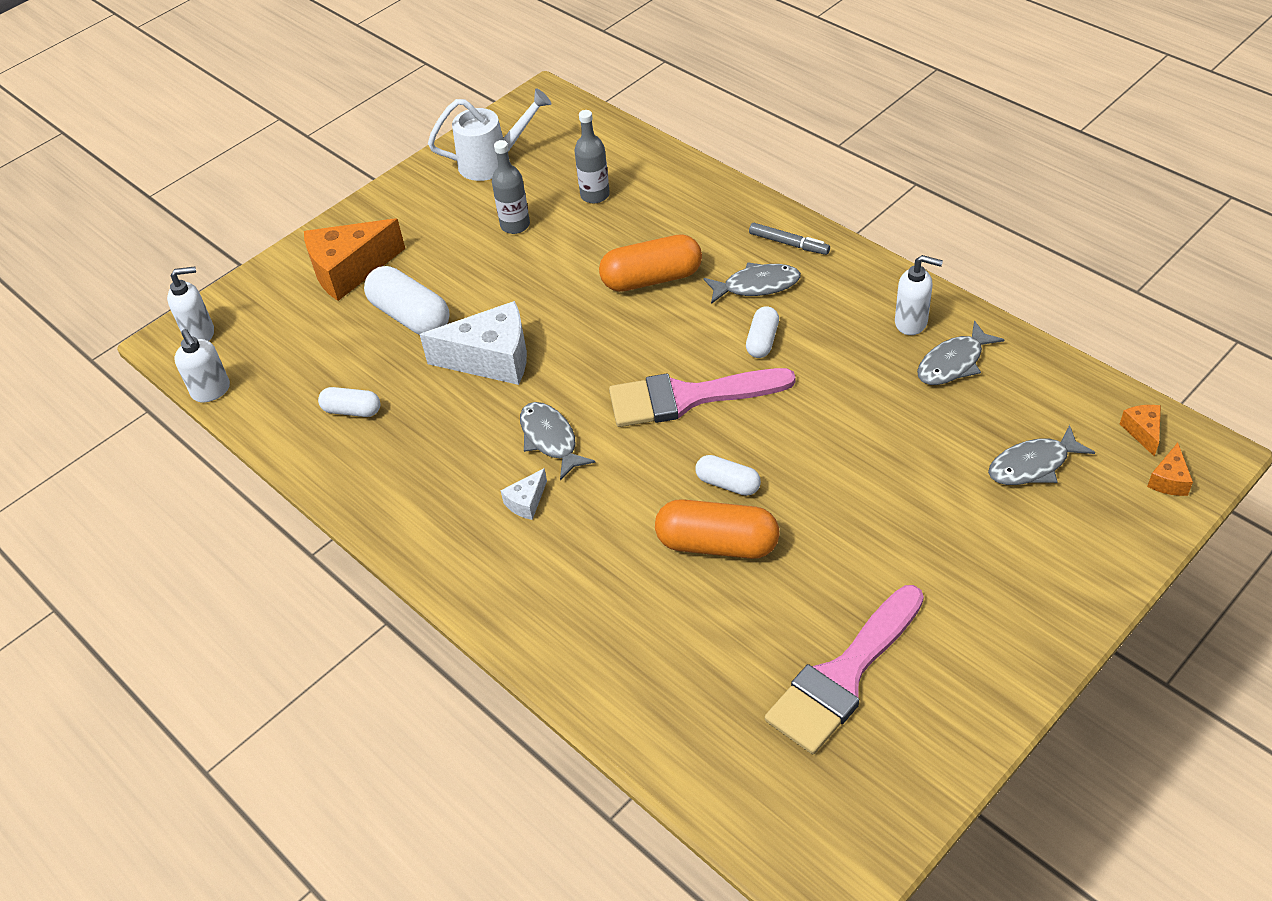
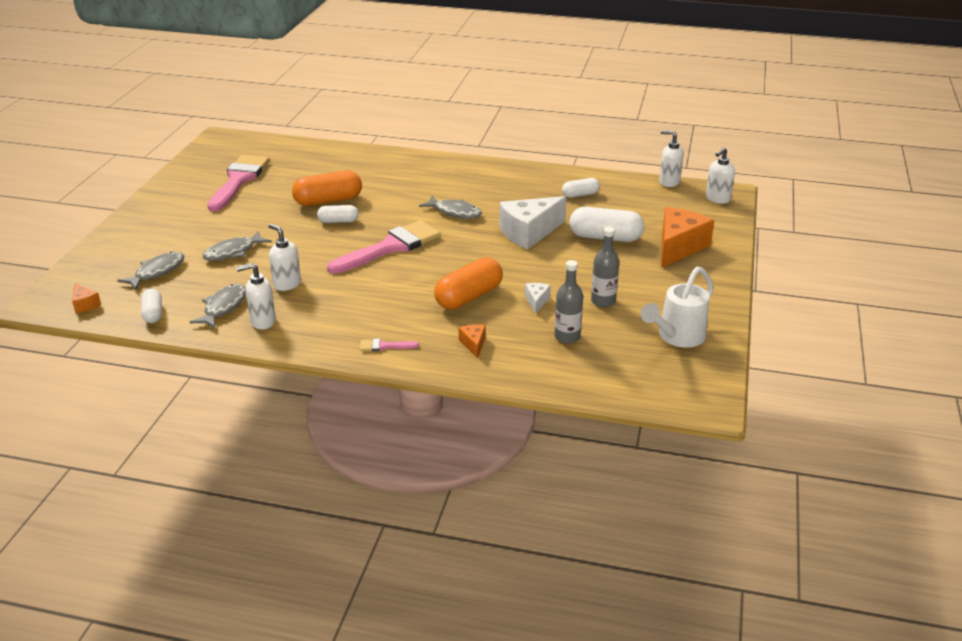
camera: 145 degrees right, 15 degrees down
white cheese [500,468,547,520] -> white cheese moved to [525,283,551,314]
grey fish [703,262,801,304] -> grey fish moved to [202,231,271,261]
white capsule [746,306,779,358] -> white capsule moved to [141,288,162,323]
grey marker [749,223,830,255] -> pink brush [360,338,419,351]
orange cheese [1147,443,1193,496] -> orange cheese moved to [459,324,486,358]
none -> white soap dispenser [269,224,301,291]

